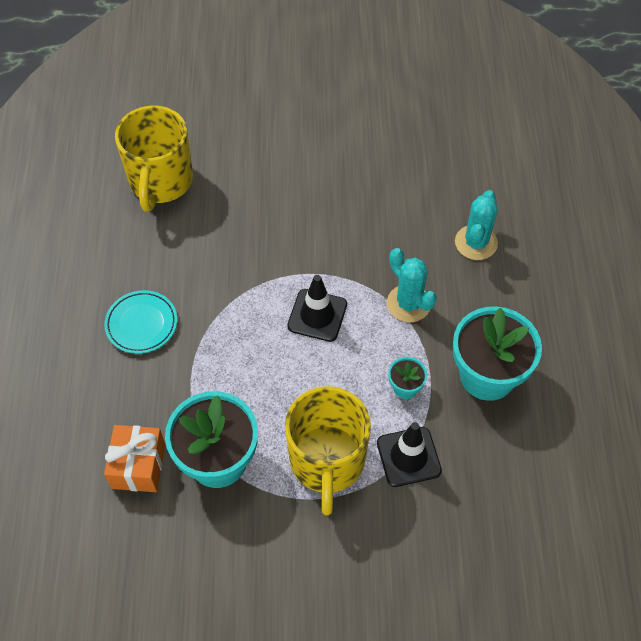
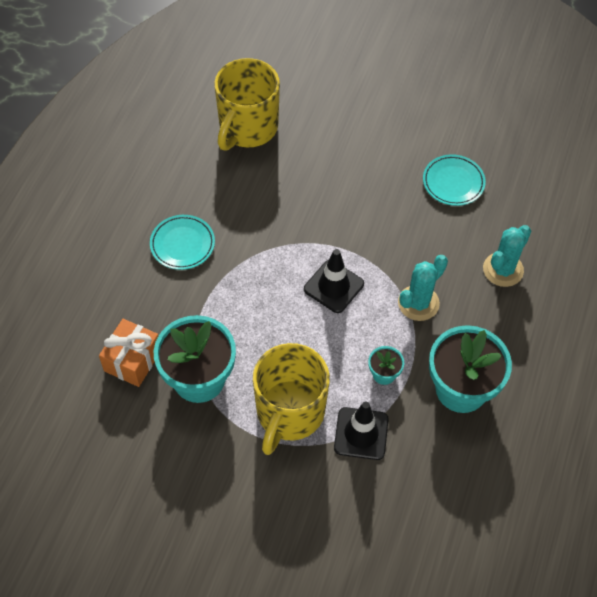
camera: 20 degrees right, 0 degrees up
turquoise cactus [387,248,437,322] -> turquoise cactus turned 60 degrees clockwise [398,255,448,321]
none -> turquoise plate [423,154,486,206]

